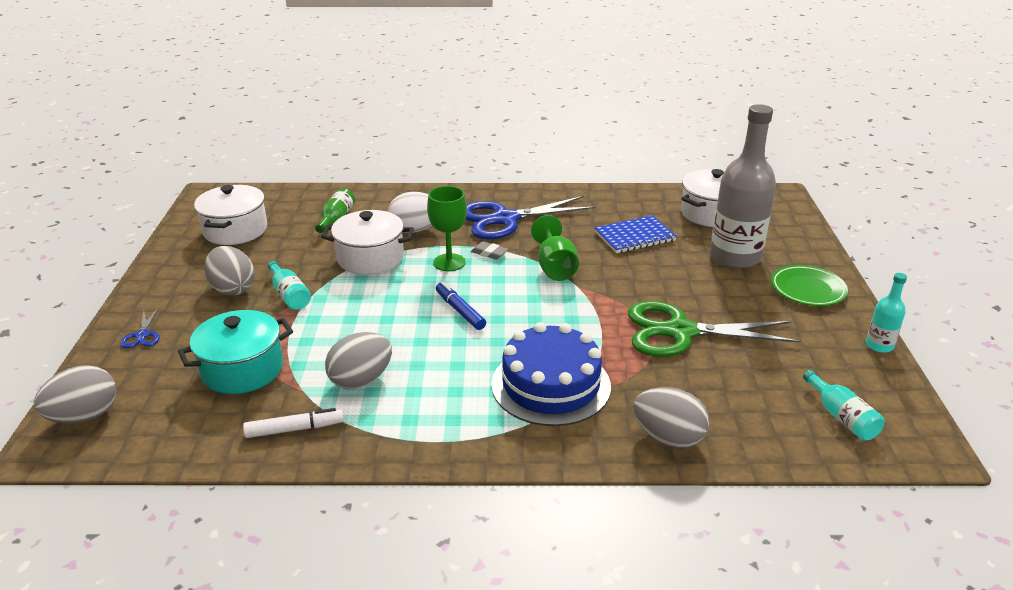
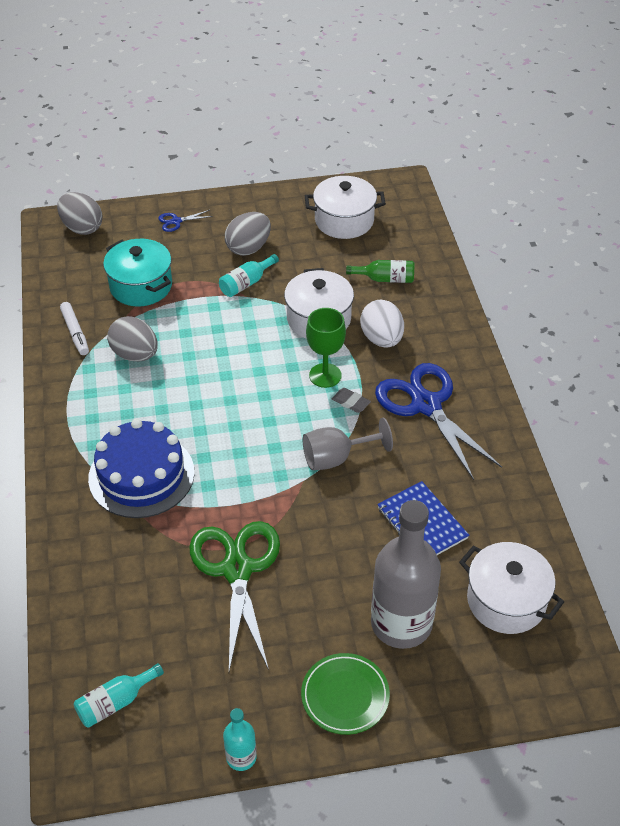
camera: 80 degrees right, 15 degrees up
blue marker [436,282,486,330] -> none
grey eraser [471,241,508,260] -> grey eraser turned 75 degrees counterclockwise [332,388,371,413]
green goblet [531,215,579,281] -> grey goblet [303,418,393,470]
grey egg [633,387,710,448] -> none

